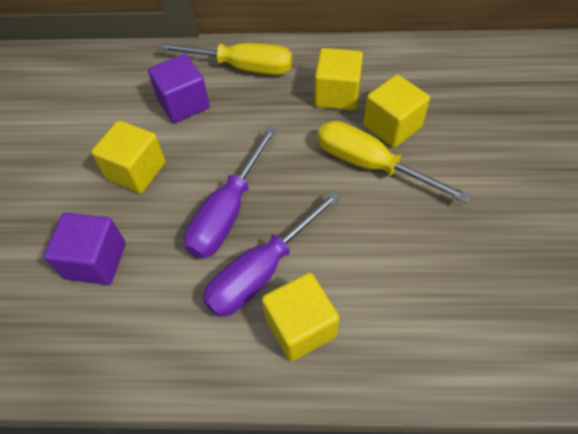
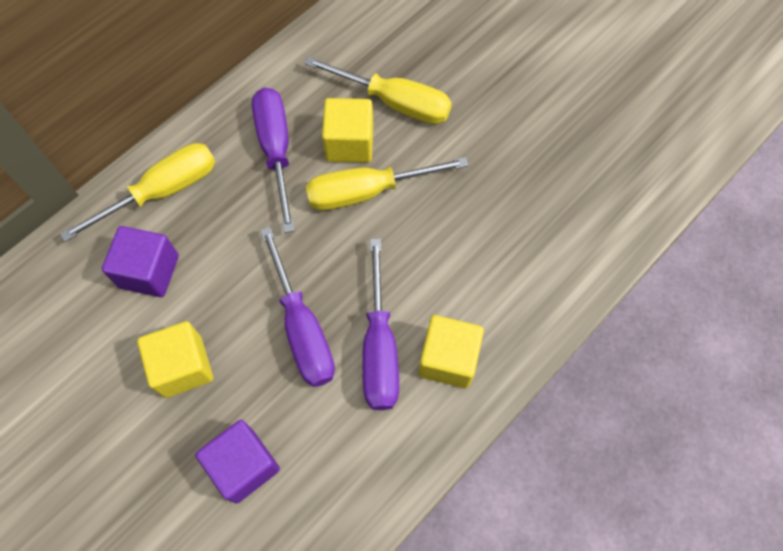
camera: 50 degrees left, 10 degrees up
yellow cube [314,48,363,110] -> purple screwdriver [252,88,295,233]
none -> yellow screwdriver [305,56,452,124]

